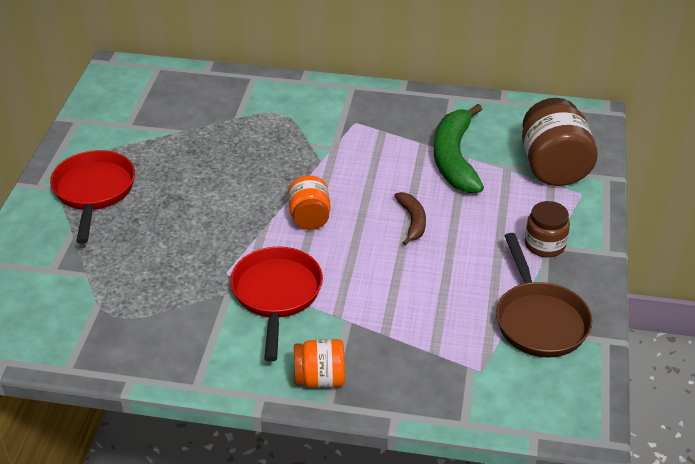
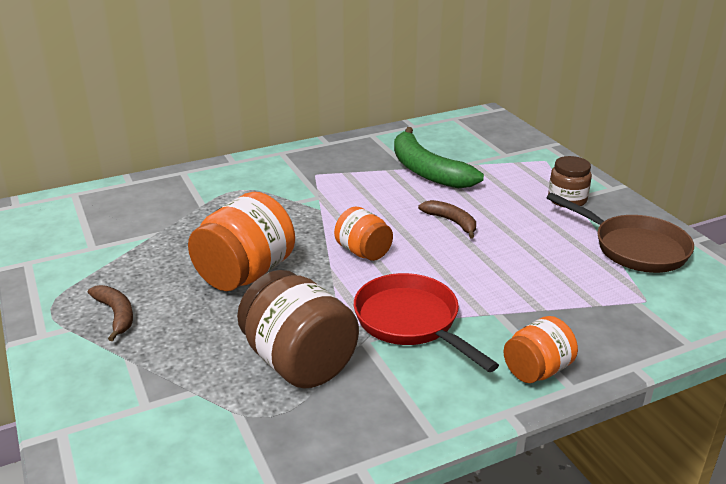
camera: 35 degrees left, 10 degrees down
red pan [50,150,135,244] -> brown banana [88,285,133,341]
brown jar [522,98,598,186] -> brown jar moved to [237,270,359,389]
none -> orange jar [188,192,295,291]

